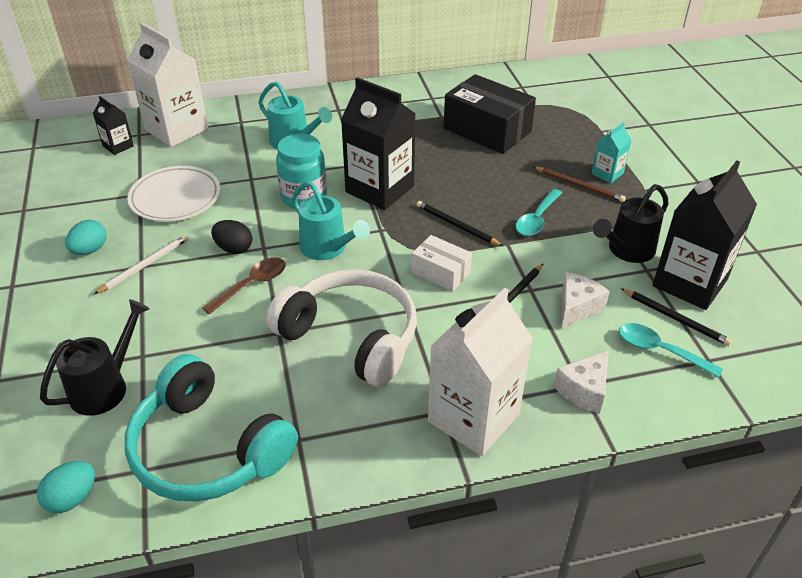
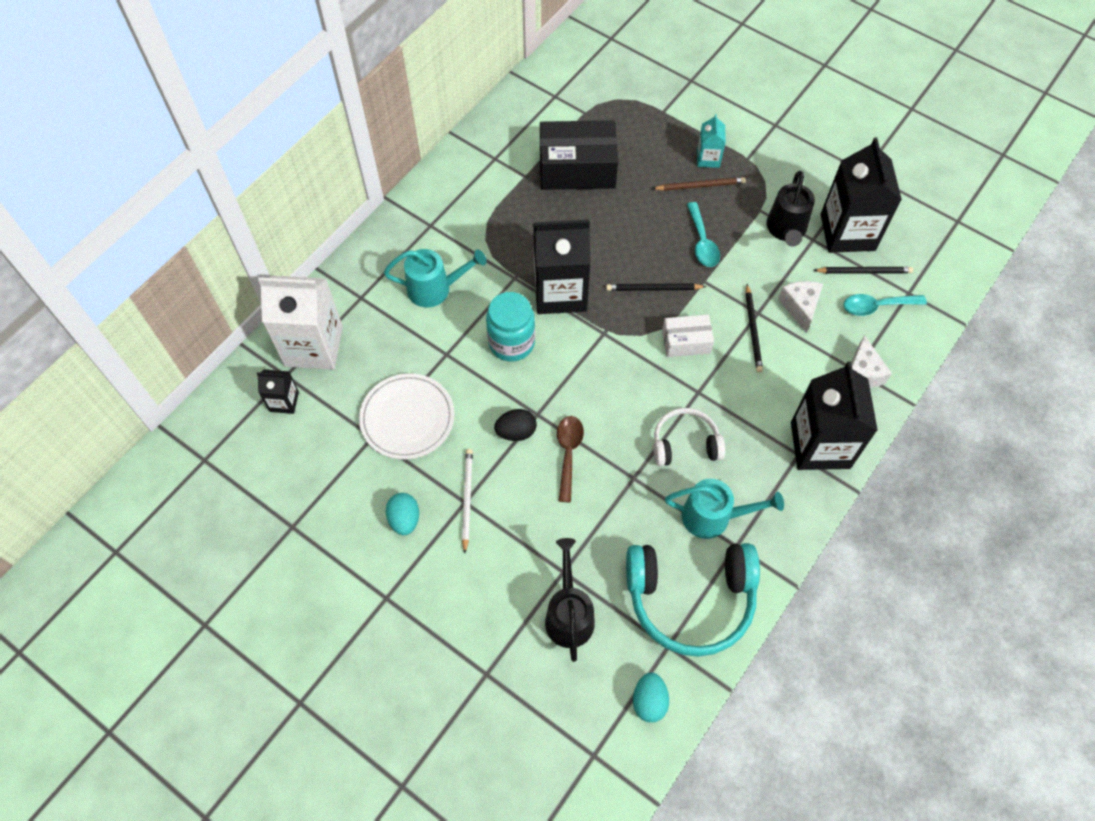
camera: 40 degrees left, 20 degrees up
white headphones [267,269,417,387] -> white headphones [653,408,725,466], size x0.57
turquoise watering can [292,181,370,260] -> turquoise watering can moved to [665,479,784,539]
white carton [428,288,533,456] -> black carton [791,361,878,470]

